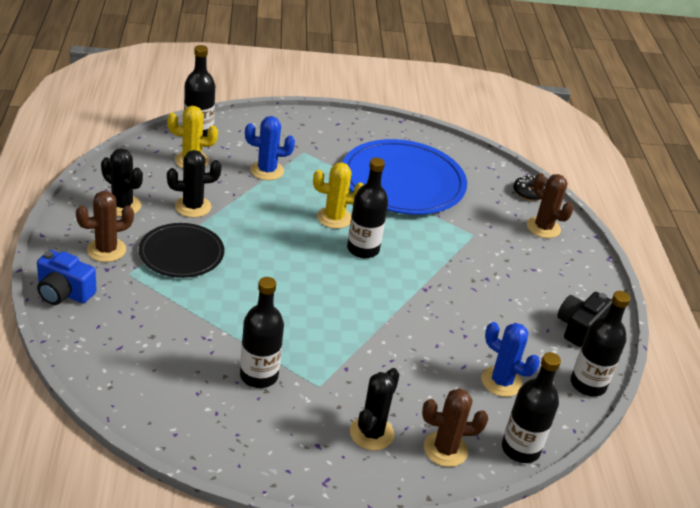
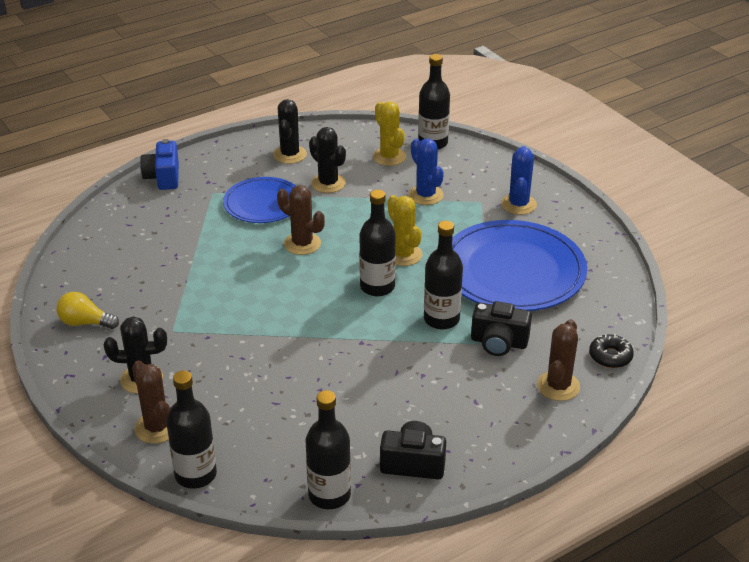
camera: 65 degrees right, 0 degrees up
brown cactus [76,191,134,262] -> brown cactus moved to [277,185,325,255]
black plate [139,223,224,278] -> blue plate [223,177,296,223]
black bottle [240,277,284,388] -> black bottle moved to [424,221,463,330]
blue cactus [481,322,540,397] -> blue cactus moved to [501,146,537,215]
none -> yellow light bulb [57,292,119,329]
none -> black camera [471,301,532,356]

